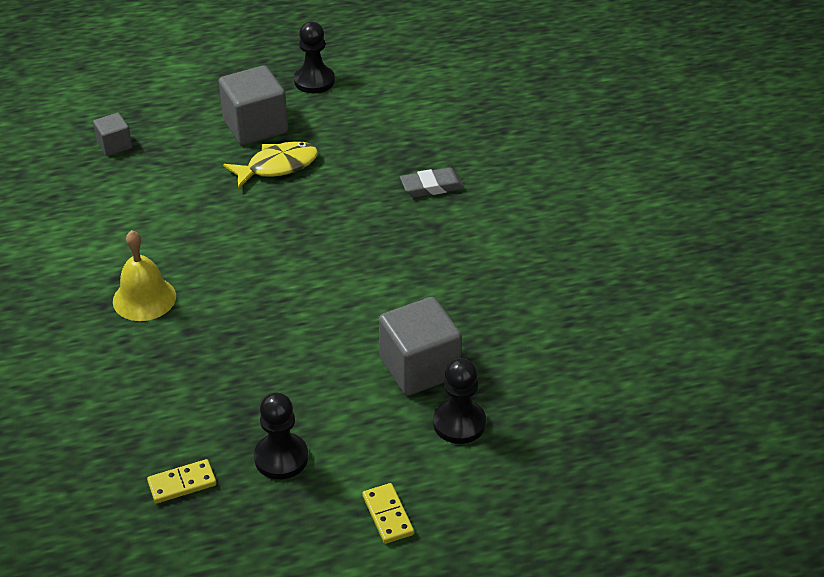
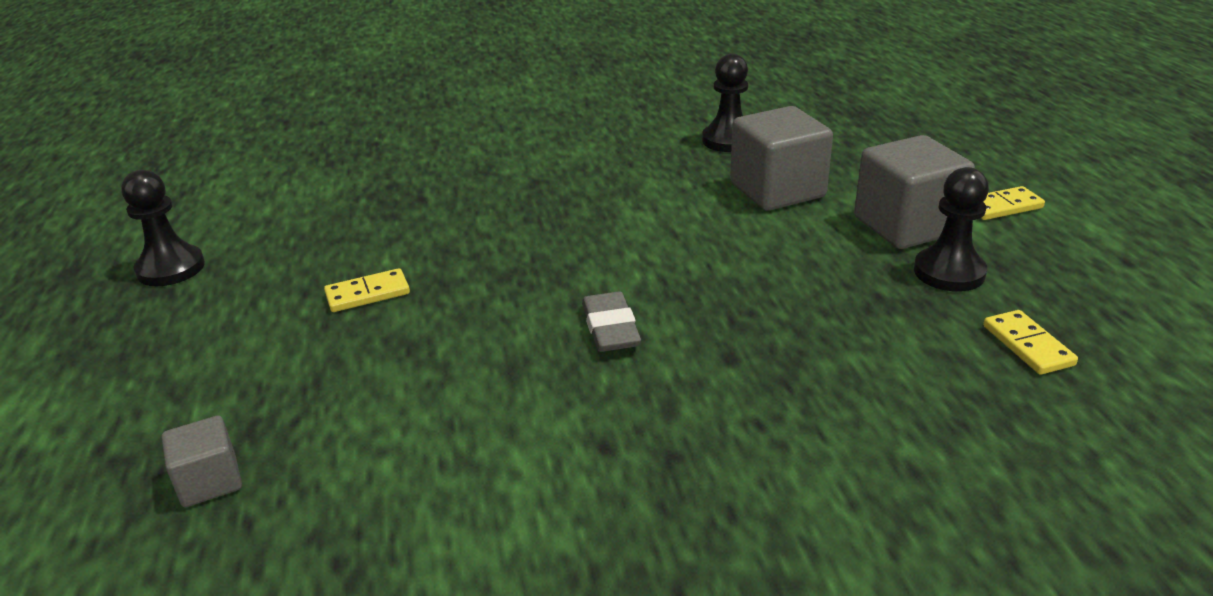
camera: 85 degrees left, 10 degrees down
yellow bell [113,230,176,321] -> none
grey cube [218,65,288,145] -> grey cube moved to [854,135,975,249]
yellow fish [223,141,318,189] -> yellow domino [324,268,410,312]
grey eraser [400,168,464,197] -> grey eraser moved to [582,291,641,352]
black pawn [433,358,486,444] -> black pawn moved to [702,54,748,152]

